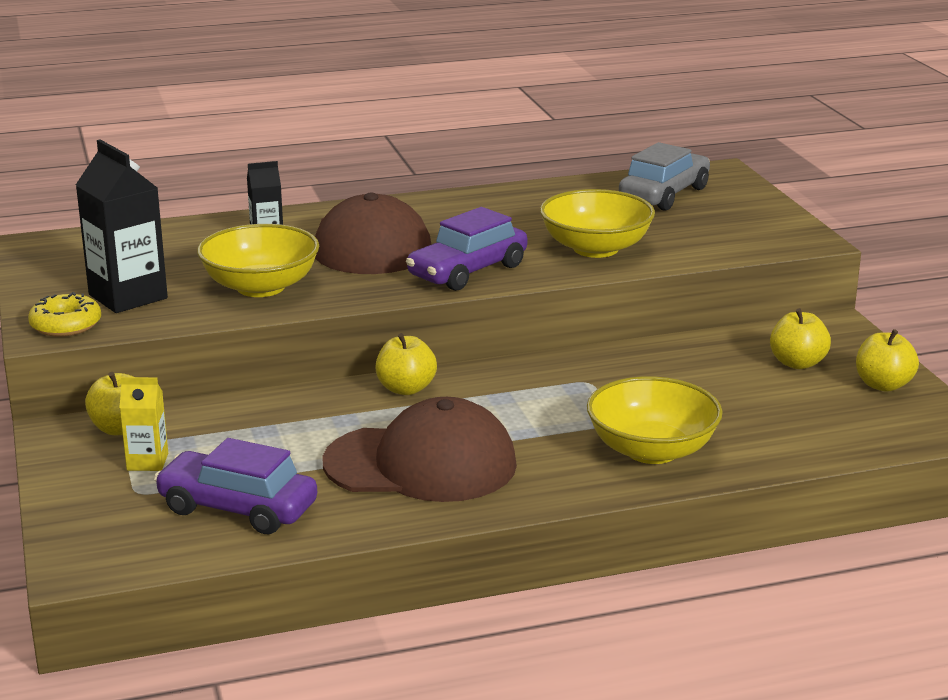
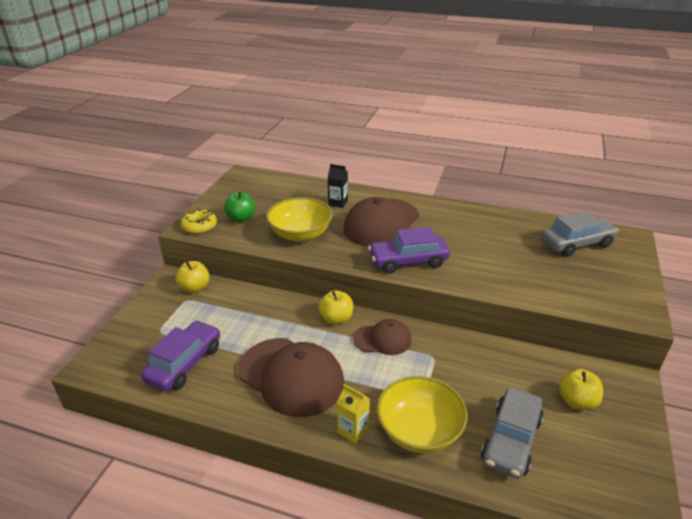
camera: 35 degrees right, 10 degrees up
black carton [76,139,168,313] -> green apple [224,192,255,222]
yellow carton [119,377,168,471] -> yellow carton moved to [337,384,370,444]
purple car [154,438,317,534] -> purple car turned 60 degrees clockwise [141,320,220,391]
yellow bowl [540,189,655,258] -> none
yellow apple [856,329,919,392] -> none
none -> brown cap [353,319,411,355]
none -> grey car [481,387,544,479]

